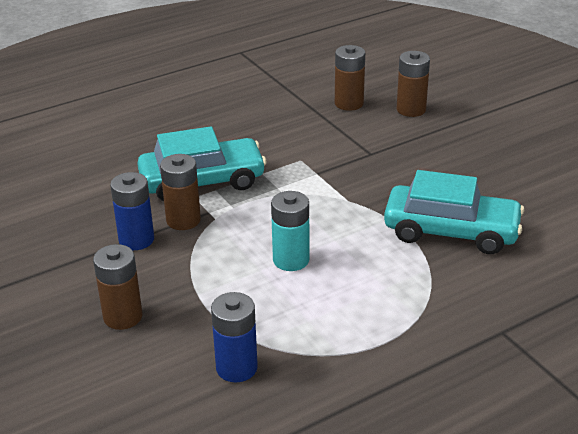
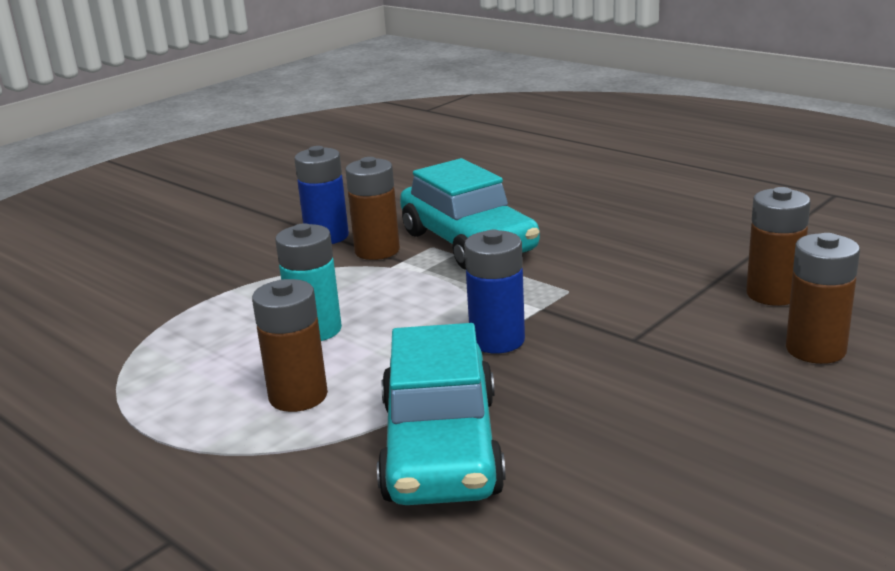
camera: 75 degrees right, 10 degrees down
brown battery [93,244,142,330] -> brown battery moved to [252,279,328,412]
blue battery [211,292,258,382] -> blue battery moved to [464,230,525,354]

